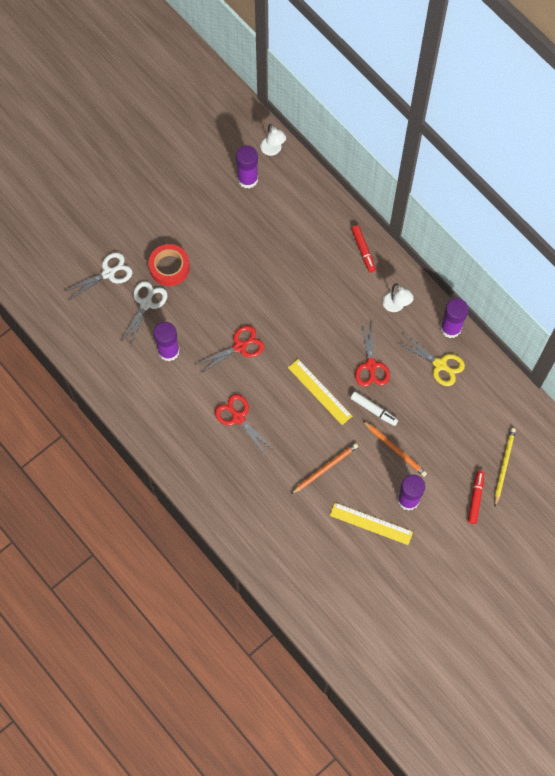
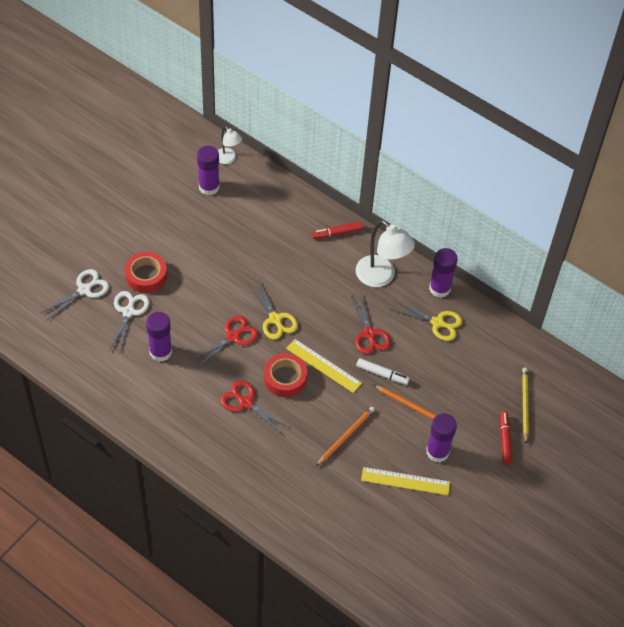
camera: 15 degrees left, 15 degrees down
red marker [351,225,376,273] -> red marker turned 105 degrees clockwise [312,221,363,239]
white lamp [383,283,414,312] -> white lamp [356,220,415,287], size x1.76
none -> yellow scissors [248,280,298,340]
none -> red tape [264,353,307,397]

